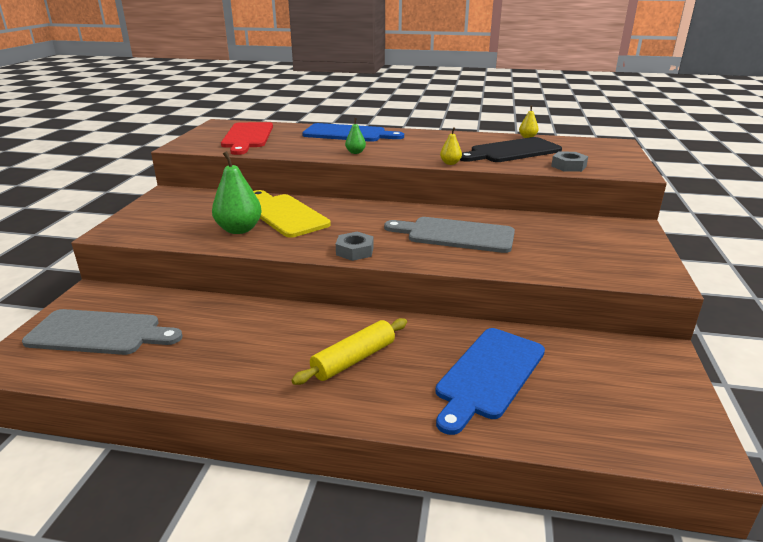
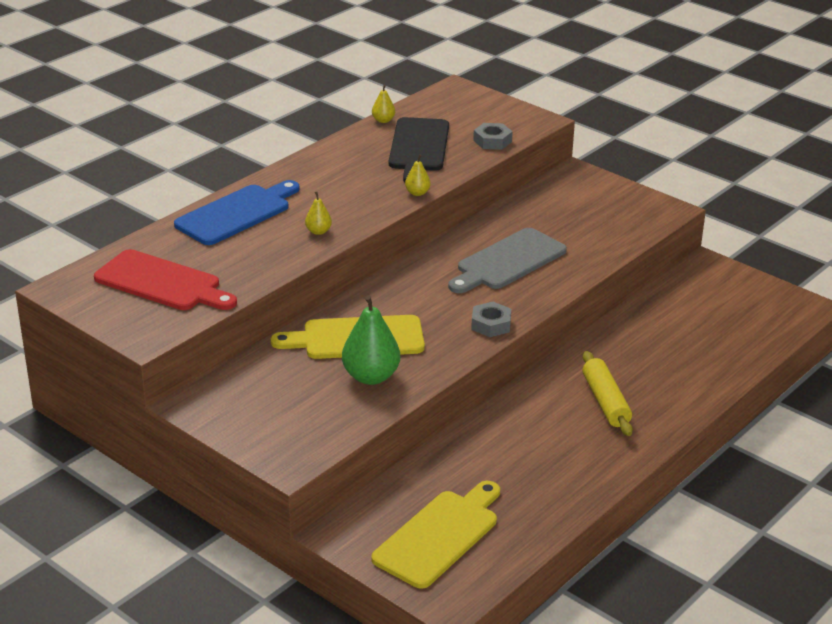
camera: 60 degrees left, 5 degrees up
grey cutting board [22,309,183,355] -> yellow cutting board [371,481,500,589]
green pear [345,118,366,154] -> yellow pear [305,192,332,235]
blue cutting board [435,328,545,435] -> none

